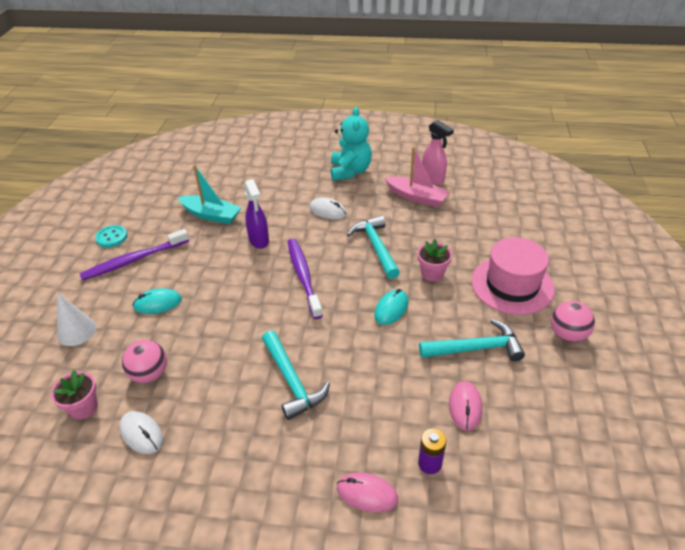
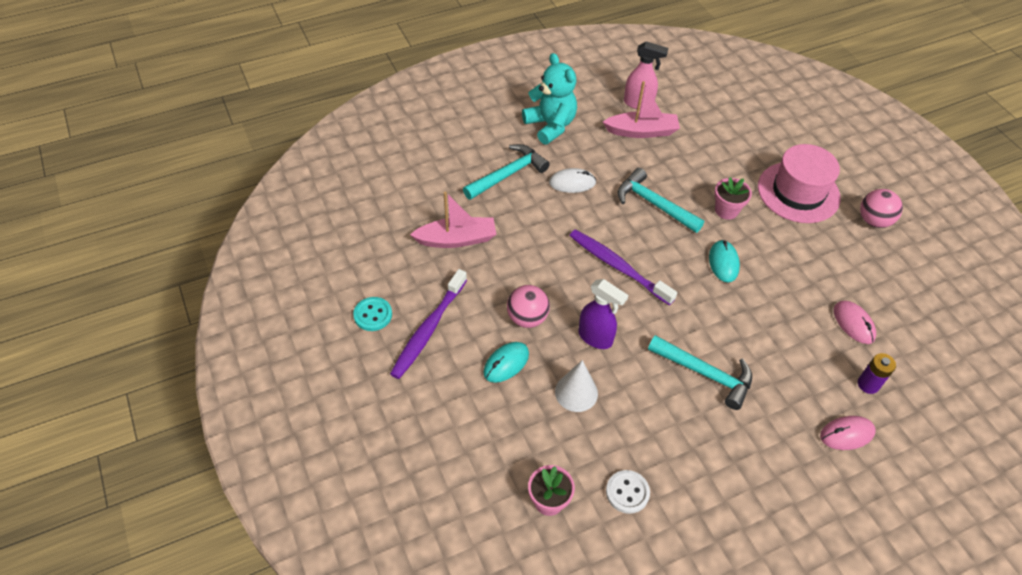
camera: 35 degrees left, 10 degrees up
white cone [57,293,97,346] -> white cone moved to [555,360,598,412]
white mouse [119,411,163,454] -> white button [606,470,650,514]
pink ball [122,340,167,383] -> pink ball moved to [507,285,550,328]
turquoise boat [178,165,241,224] -> pink boat [410,192,497,248]
purple spray bottle [244,179,269,249] -> purple spray bottle moved to [578,279,628,349]
turquoise hammer [419,319,525,362] -> turquoise hammer moved to [463,144,550,200]

